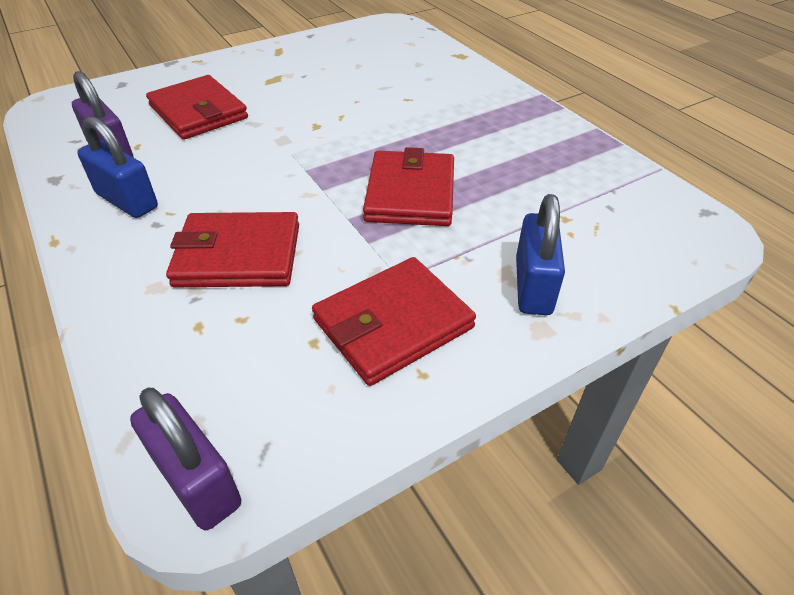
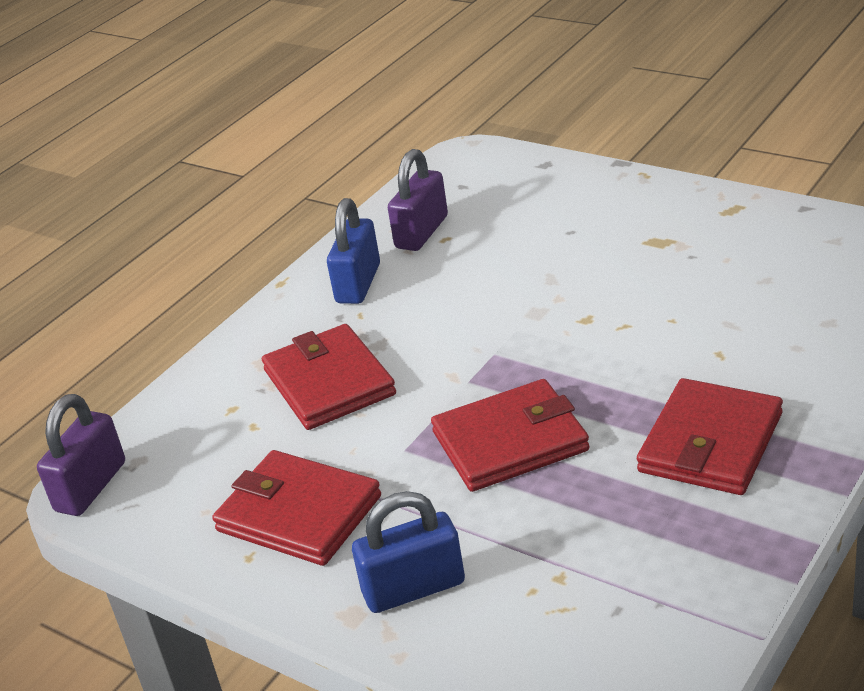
camera: 70 degrees right, 10 degrees down
red wallet [146,75,248,140] -> red wallet moved to [637,378,783,495]

